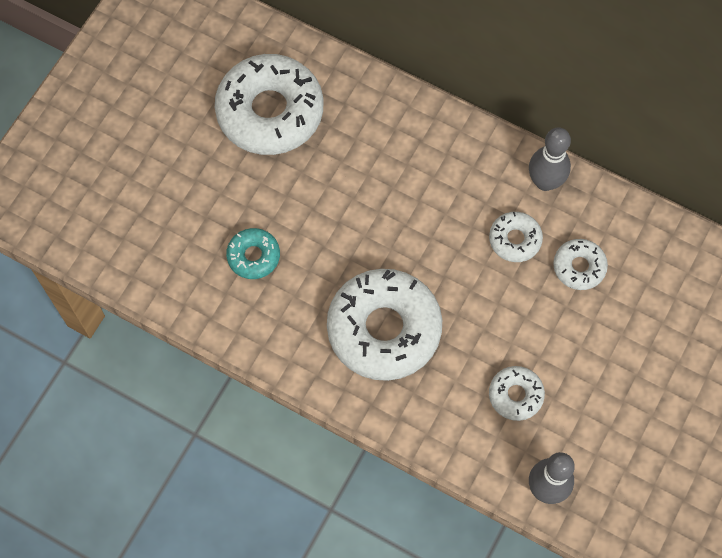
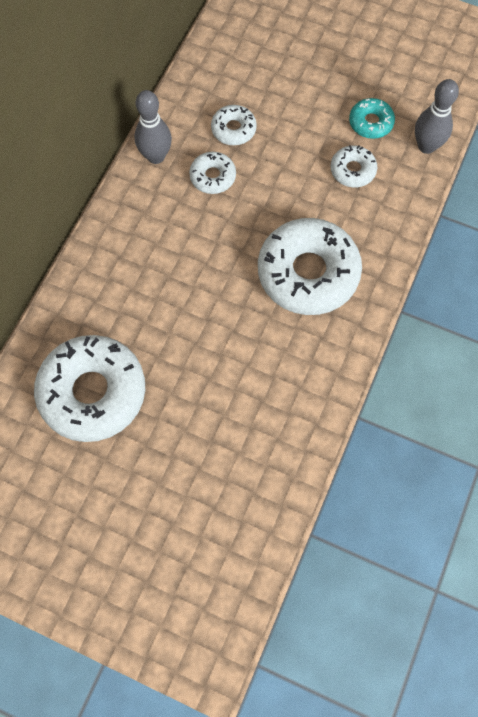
camera: 95 degrees left, 0 degrees up
turquoise donut [226,228,280,279] -> turquoise donut moved to [349,98,395,139]

